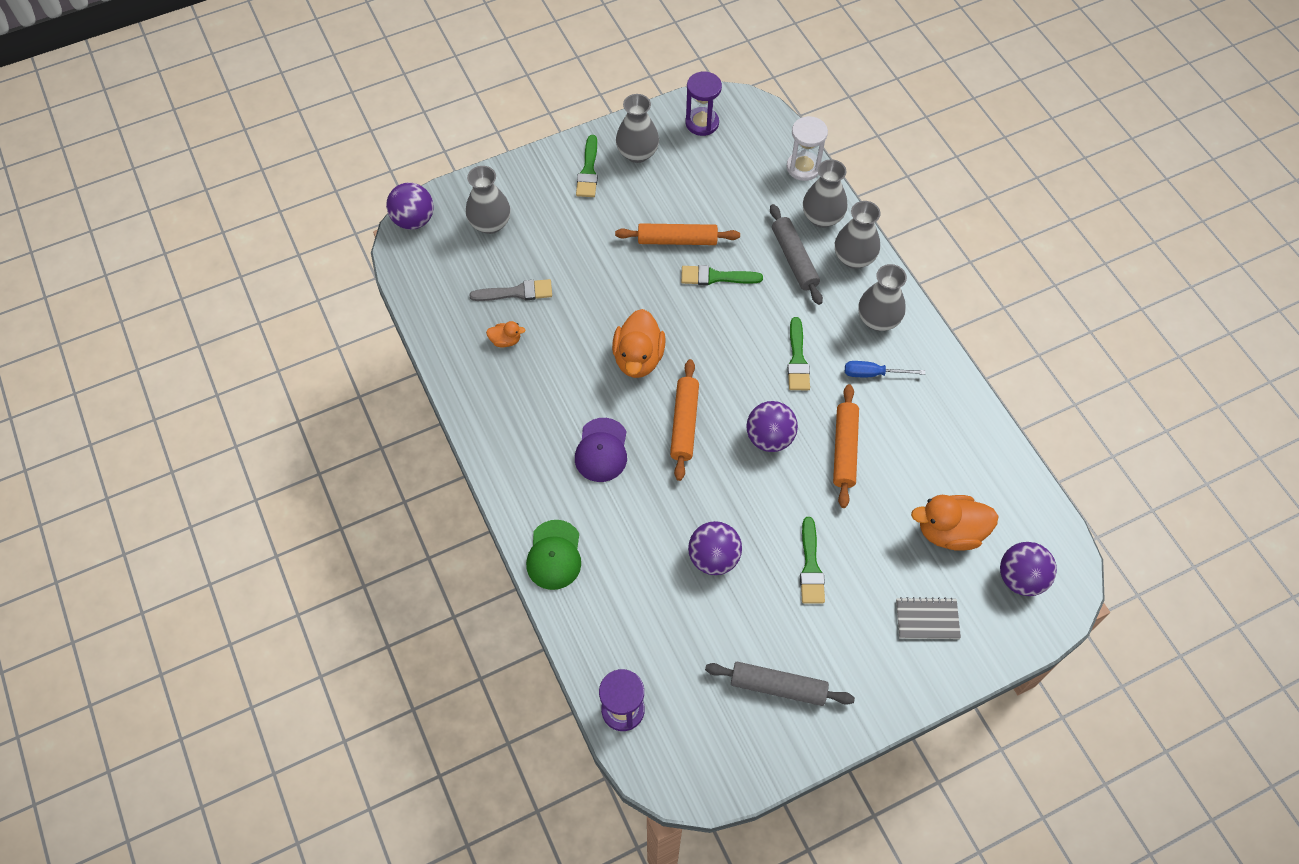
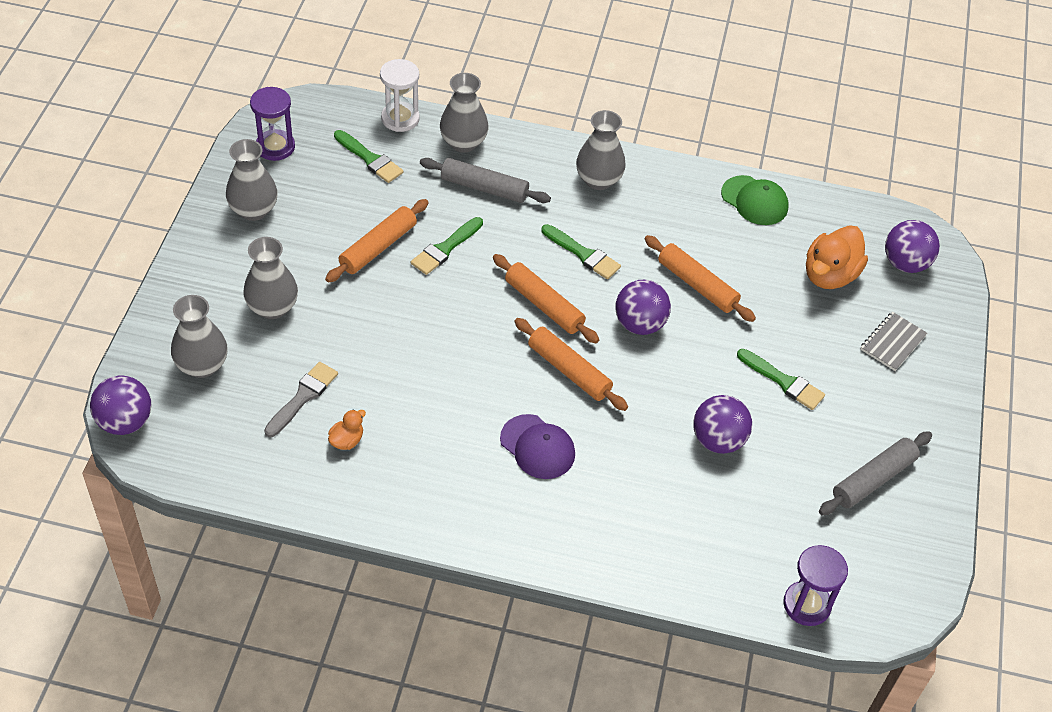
camera: 55 degrees left, 10 degrees down
green cap [526,520,581,590] -> green cap moved to [721,175,789,225]
green brush [576,135,598,197] -> green brush moved to [334,130,403,183]
orange duck [612,309,666,378] -> none
grey vase [835,201,881,269] -> grey vase moved to [243,237,298,319]
blue screwdriver [845,361,925,377] -> none
none -> orange rolling pin [493,254,599,343]

